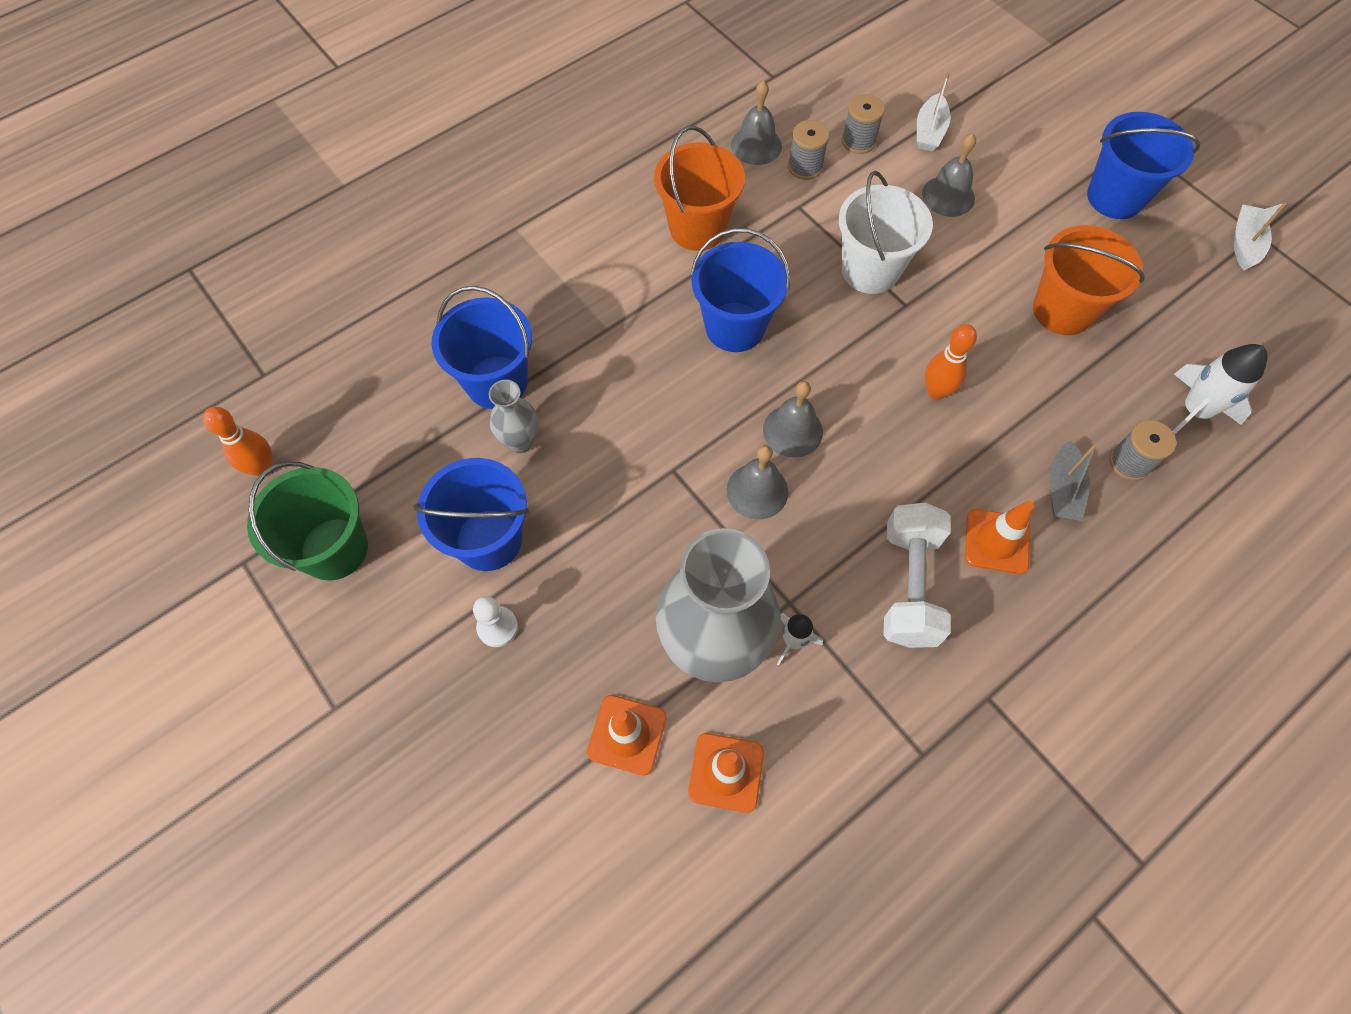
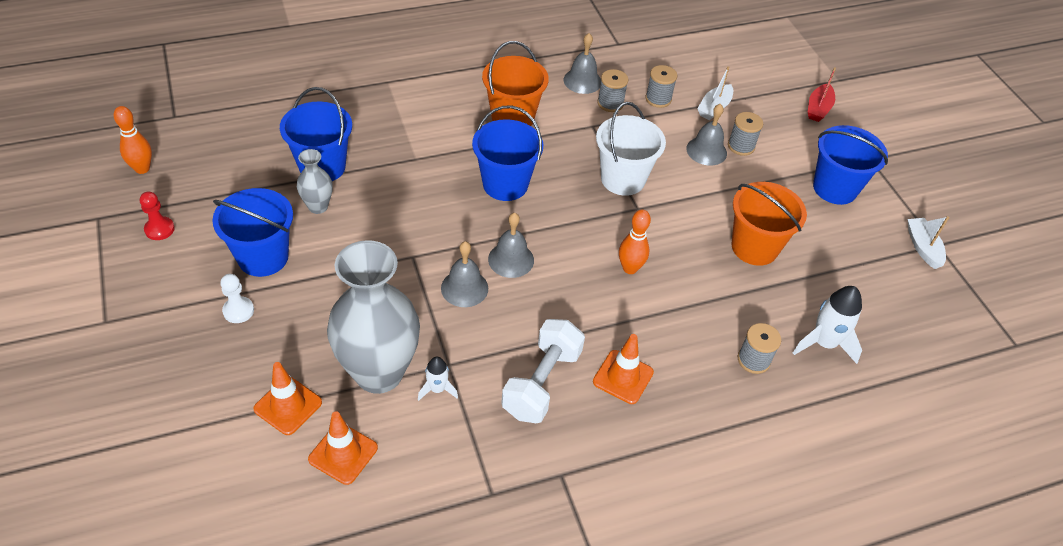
camera: 15 degrees right, 15 degrees down
green bucket [247,461,368,581] -> red pawn [140,192,175,240]
grey boat [1049,440,1097,521] -> none
white boat [1234,202,1287,270] -> white boat turned 45 degrees counterclockwise [908,216,949,269]
none -> grey spool [728,112,763,156]
none -> red boat [808,67,836,122]

